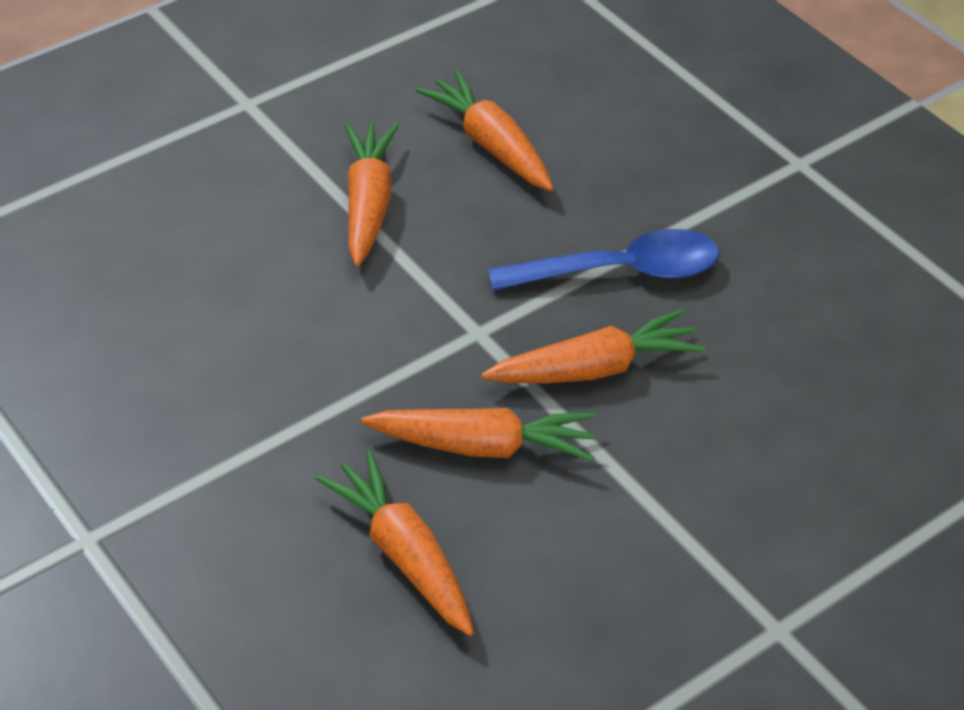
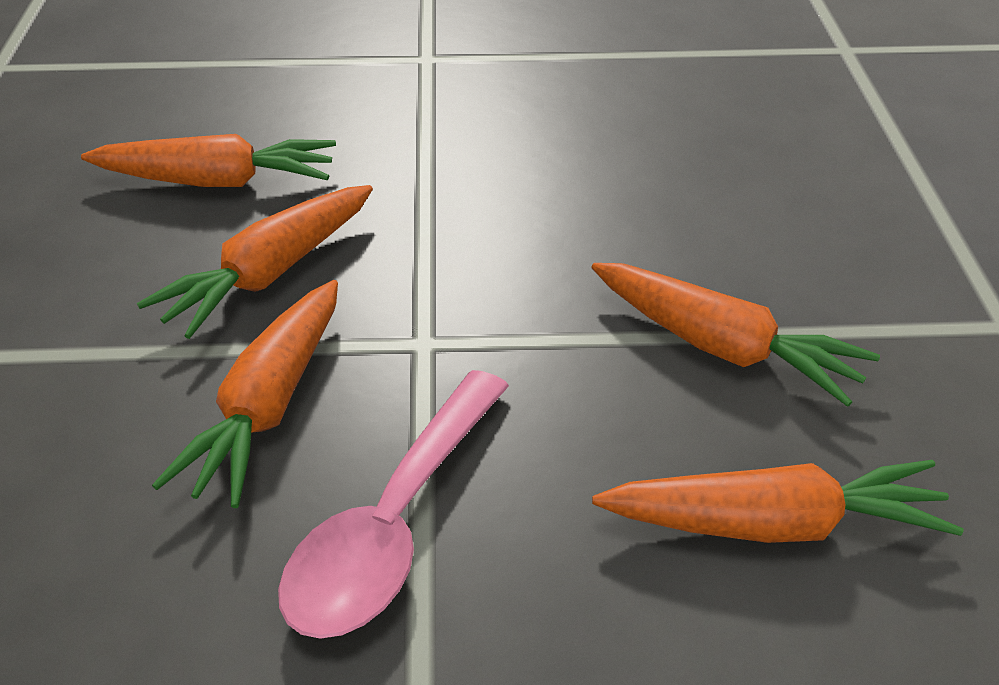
camera: 125 degrees right, 5 degrees down
blue spoon [488,229,719,291] -> pink spoon [278,370,509,639]

